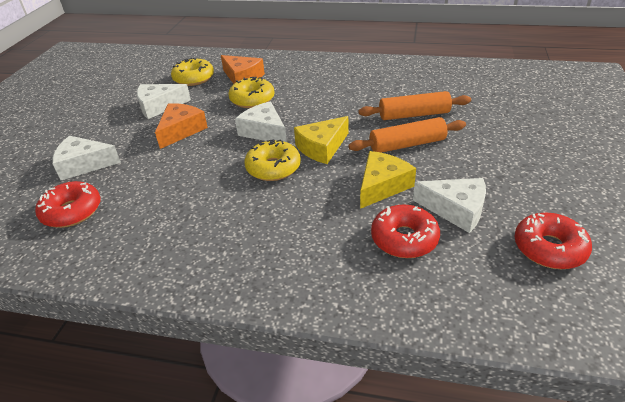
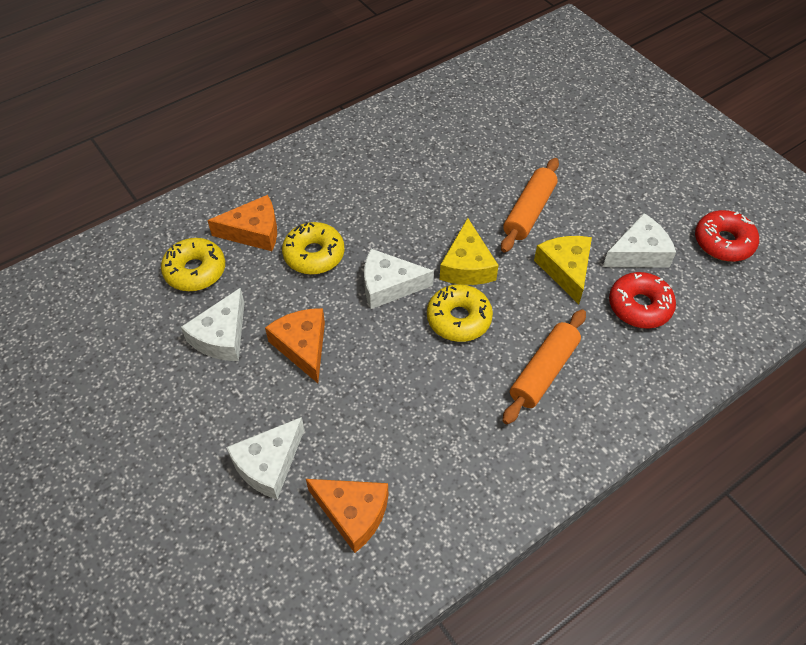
camera: 50 degrees left, 15 degrees up
red donut [35,181,101,228] -> orange cheese [306,479,388,553]
orange rolling pin [358,91,471,120] -> orange rolling pin moved to [503,309,586,425]

